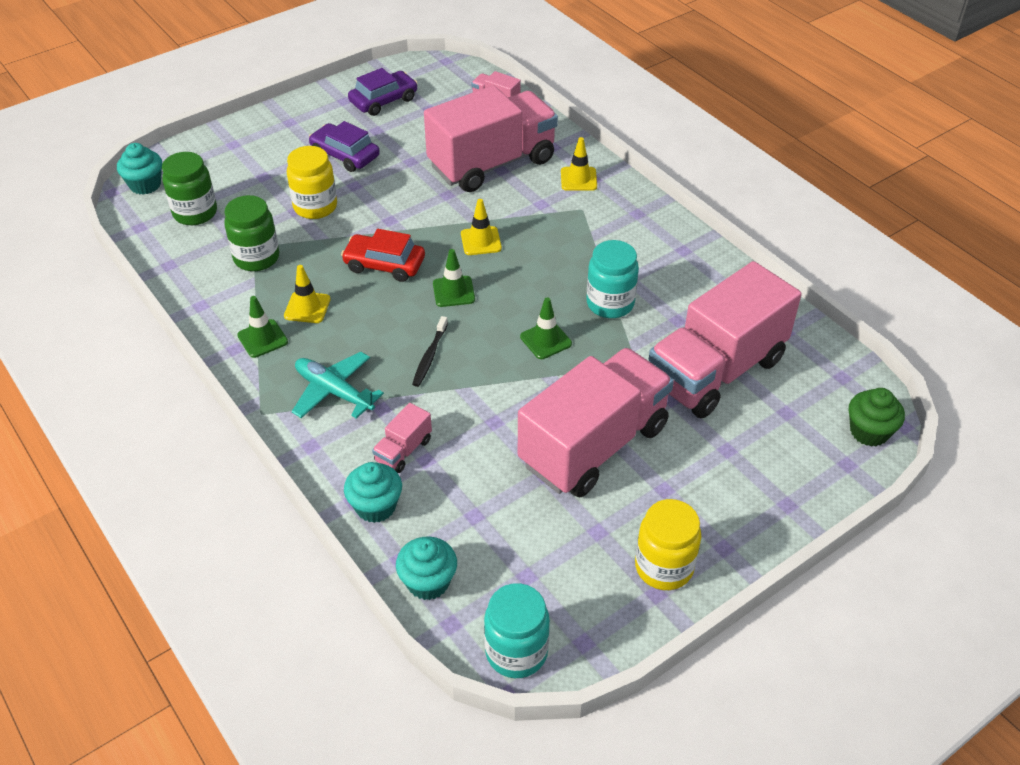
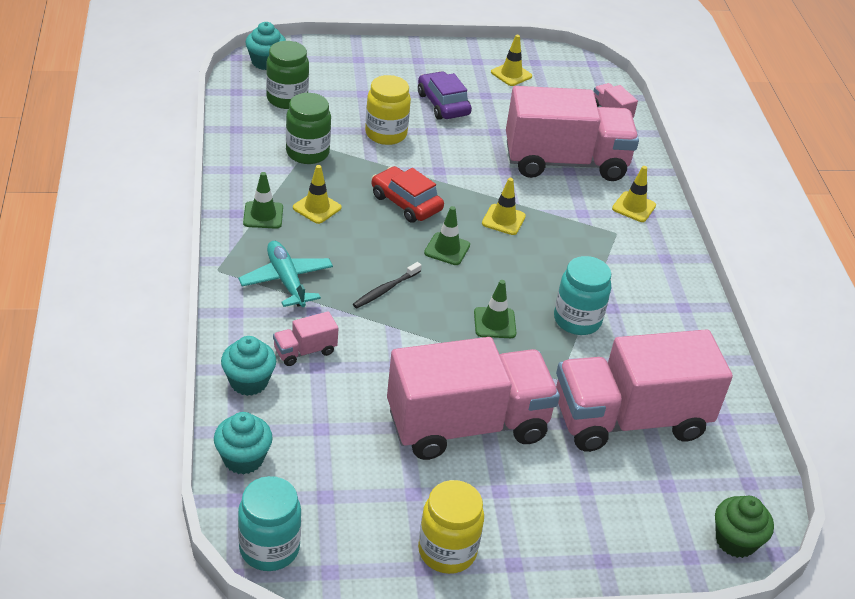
camera: 25 degrees right, 5 degrees down
purple car [348,68,417,116] -> yellow traffic cone [491,35,532,86]

